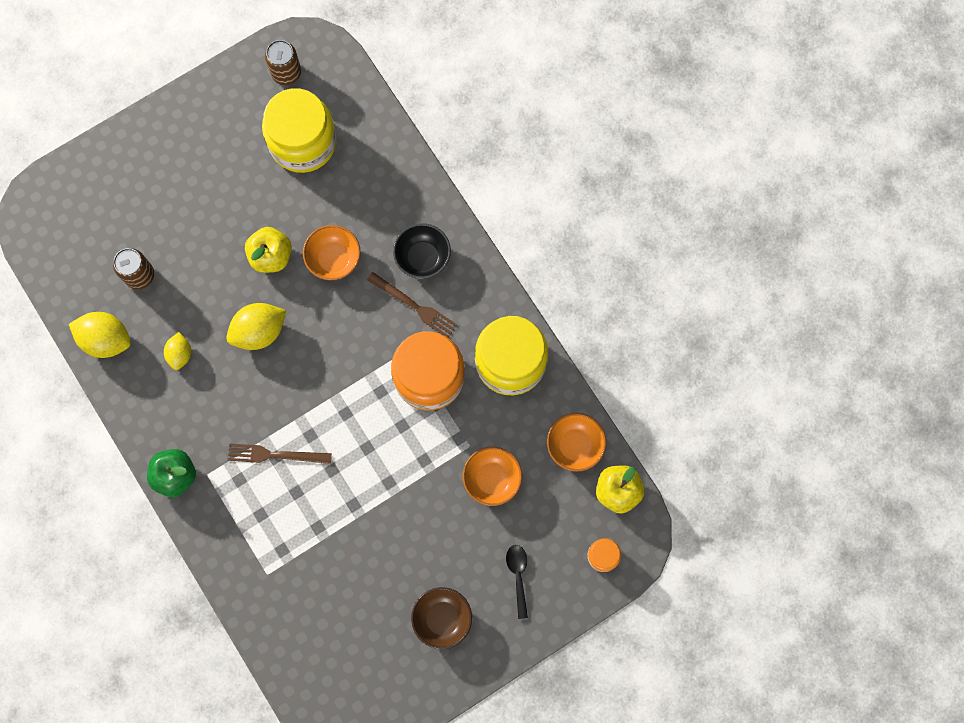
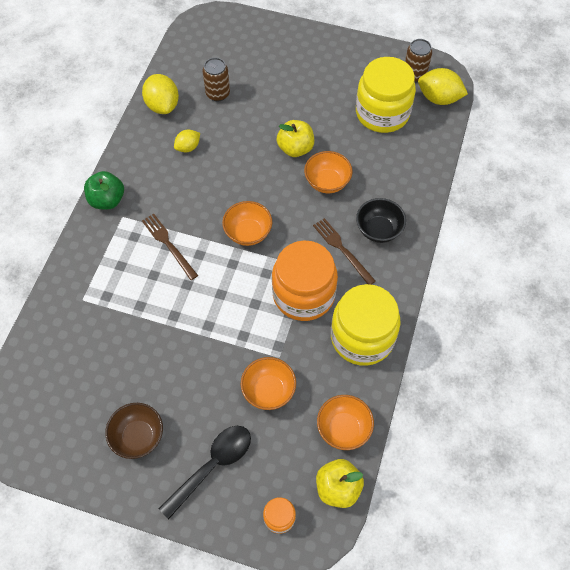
camera: 50 degrees right, 15 degrees down
yellow lemon [226,303,286,350] -> yellow lemon moved to [418,68,468,105]
brown fork [367,272,457,337] -> brown fork turned 150 degrees clockwise [313,218,376,285]
black spoon [506,545,528,619] -> black spoon [158,426,251,519], size x1.64
none -> orange bowl [222,201,272,246]

